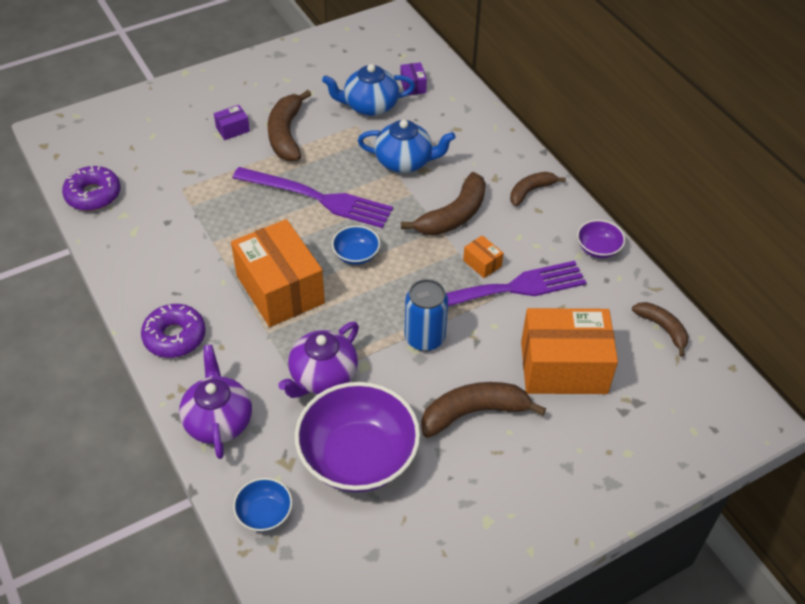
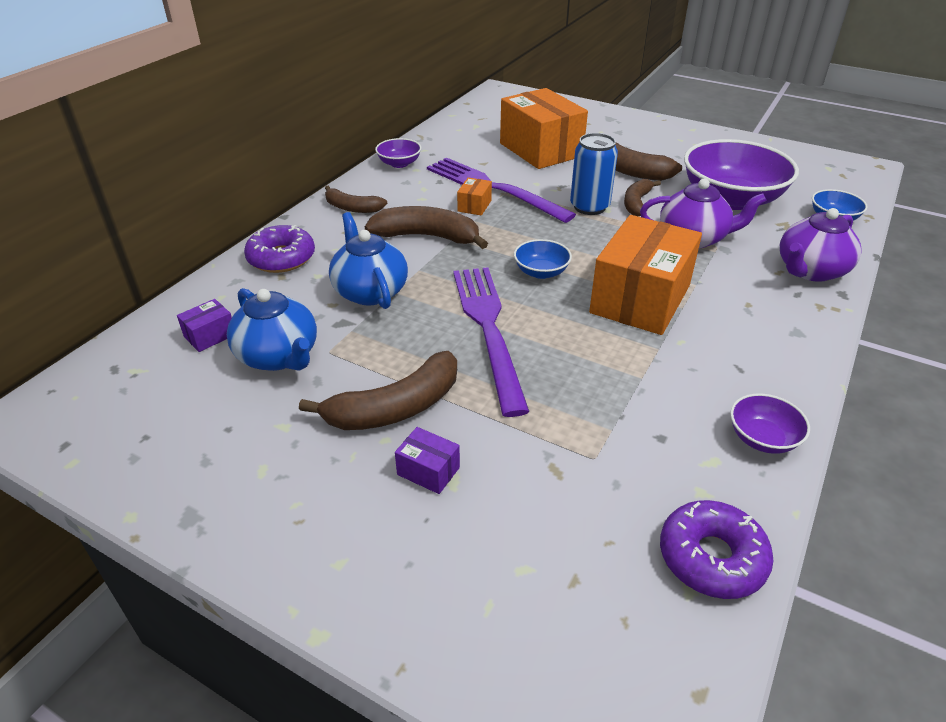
camera: 120 degrees left, 10 degrees down
purple donut [141,304,206,358] -> purple donut moved to [244,225,315,273]
brown banana [632,302,688,357] -> brown banana moved to [624,179,661,216]
none -> purple bowl [730,394,810,454]

